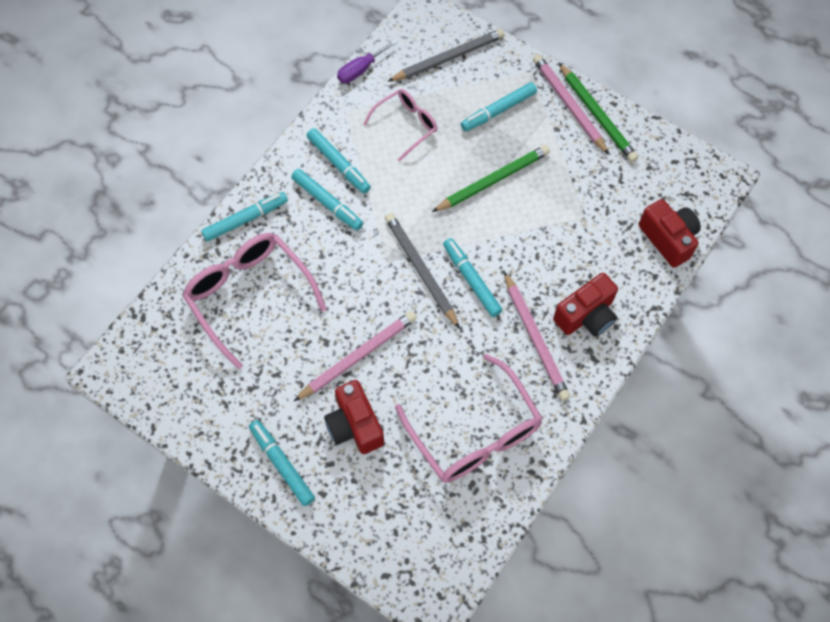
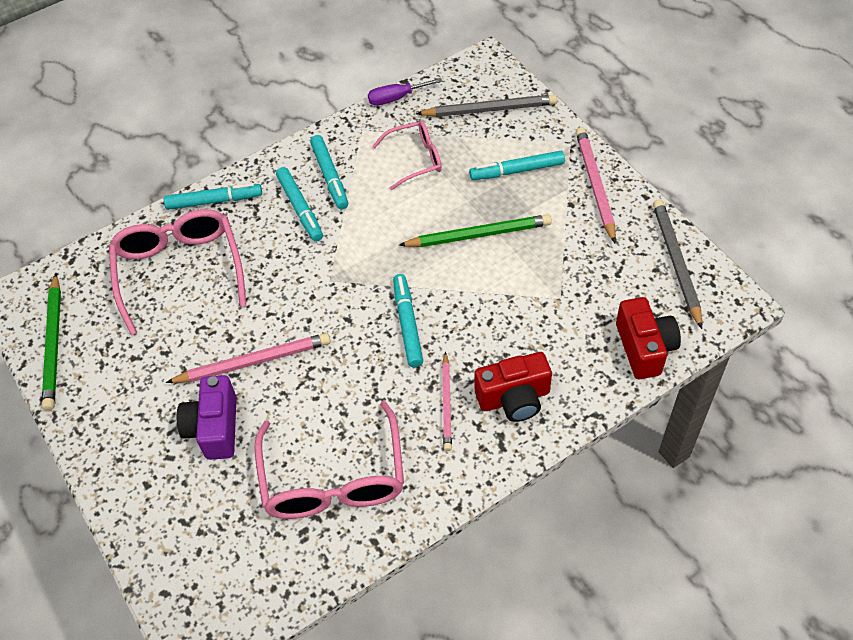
camera: 25 degrees right, 10 degrees down
turquoise marker [249,420,315,506] -> none
red camera [324,380,384,454] -> purple camera [177,375,237,460]
grey pencil [385,213,460,329] -> grey pencil moved to [653,199,702,329]
pink pencil [504,271,570,401] -> pink pencil [442,351,452,451], size x0.65
green pencil [559,63,638,162] -> green pencil moved to [42,273,61,411]

